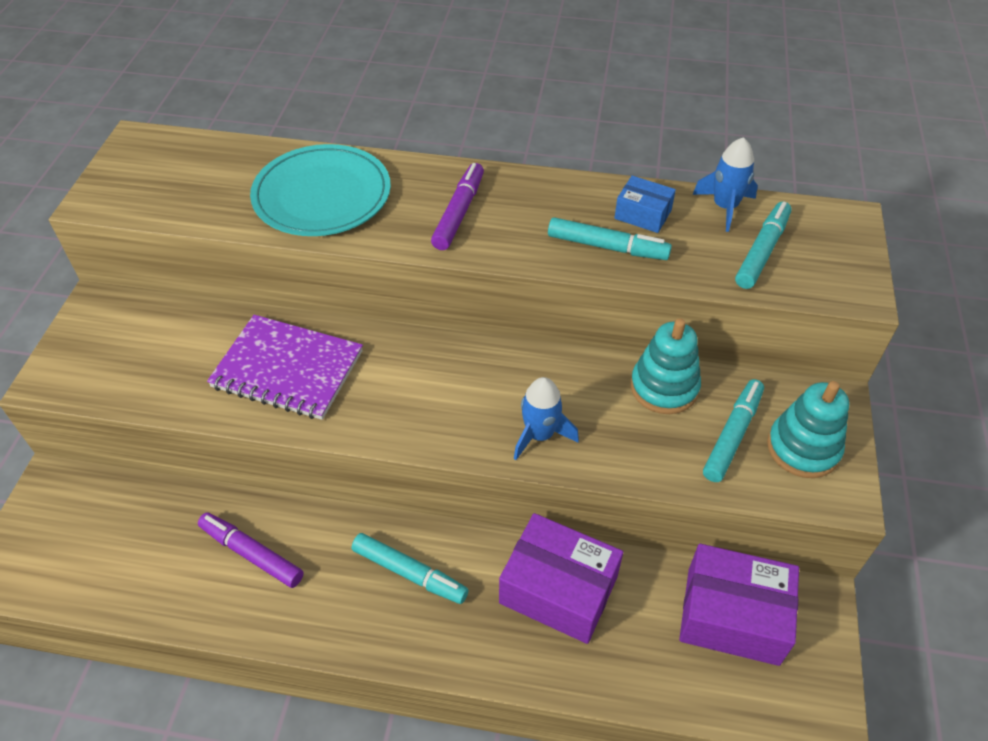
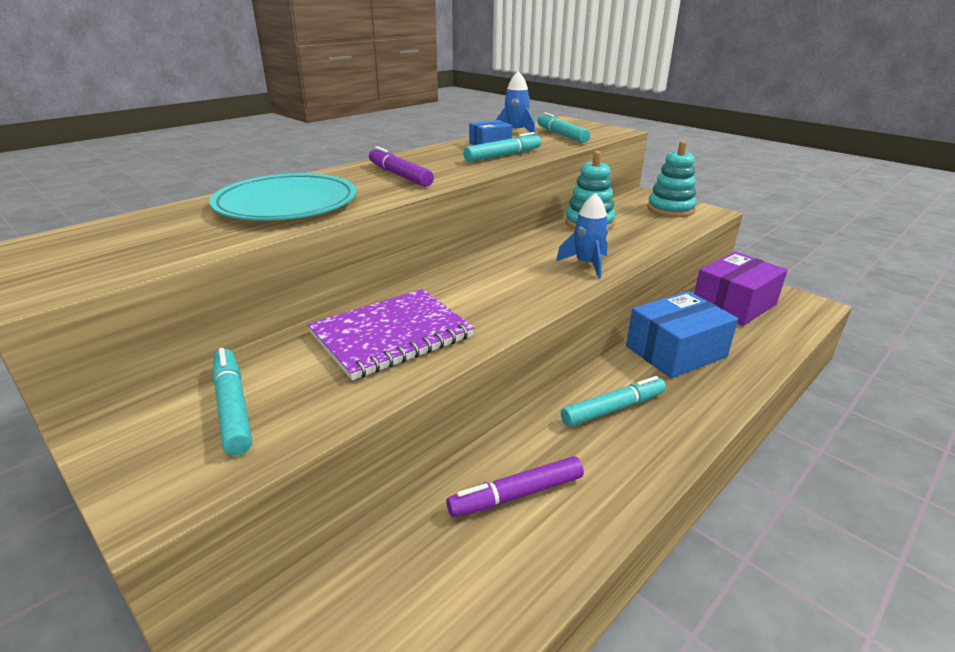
camera: 55 degrees left, 20 degrees down
purple box [499,513,623,644] -> blue box [626,291,738,378]
turquoise marker [703,379,764,482] -> turquoise marker moved to [213,348,252,455]

